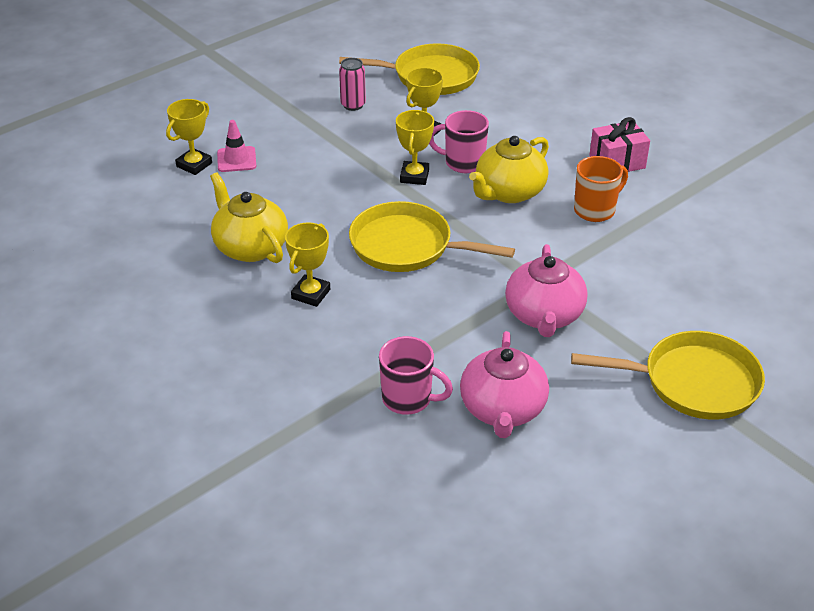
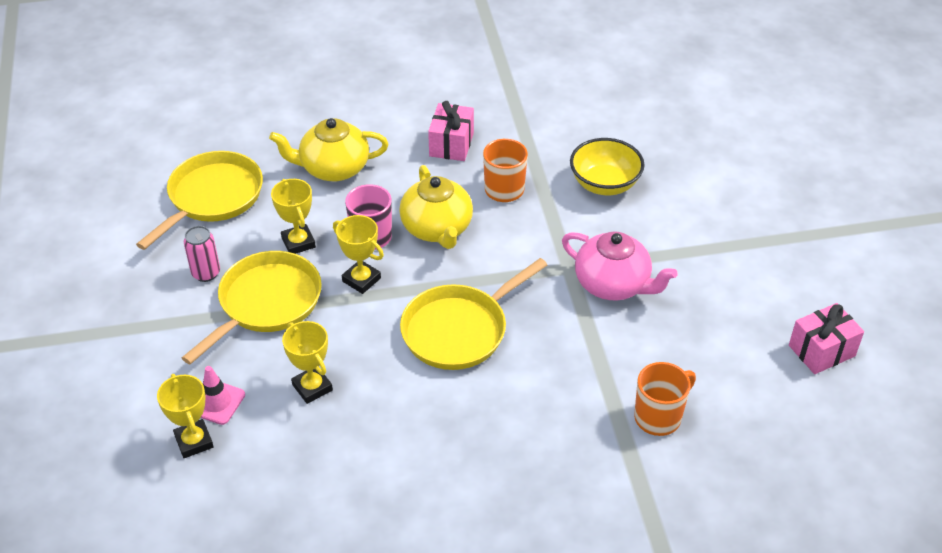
camera: 60 degrees left, 5 degrees up
yellow teapot [210,172,288,263] -> yellow teapot moved to [269,118,389,181]
yellow trophy [285,223,330,307] -> yellow trophy moved to [282,321,333,404]
pink mug [379,336,453,415] -> orange mug [634,362,696,436]
pink teapot [460,331,549,438] -> none
yellow pan [571,331,765,420] -> yellow pan moved to [182,251,322,364]
none -> yellow bowl [570,138,645,195]
none -> pink gift [789,303,864,374]

